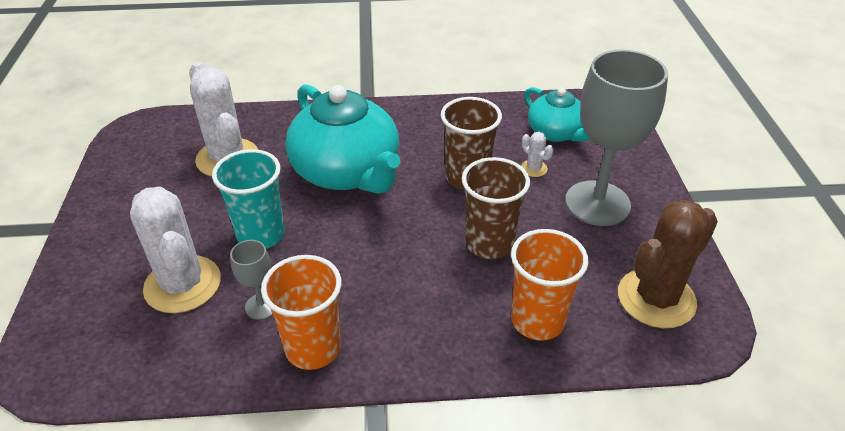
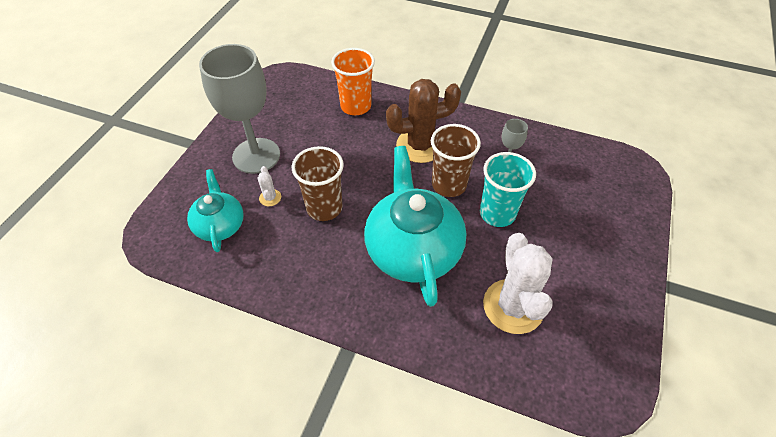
camera: 155 degrees left, 10 degrees up
white cactus [130,186,221,313] -> none
orange cup [261,255,342,370] -> none
brown cup [462,157,530,259] -> brown cup moved to [431,124,481,197]
brown cactus [618,200,718,328] -> brown cactus moved to [386,79,461,163]

